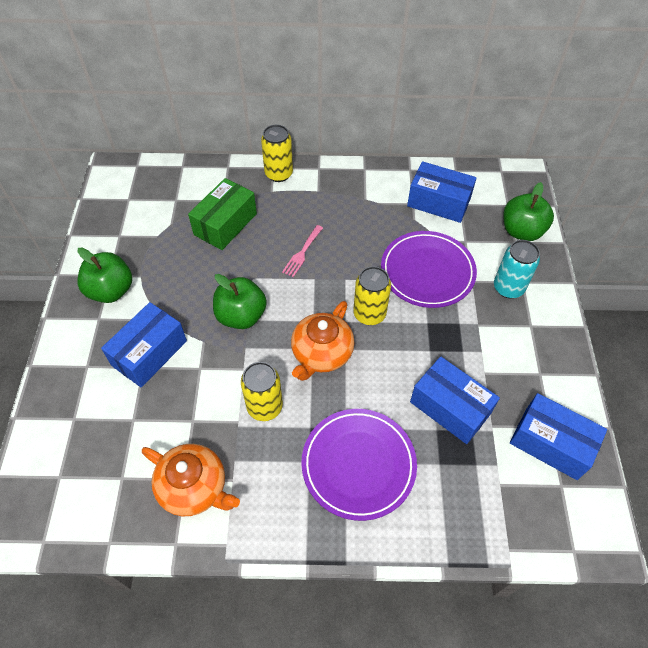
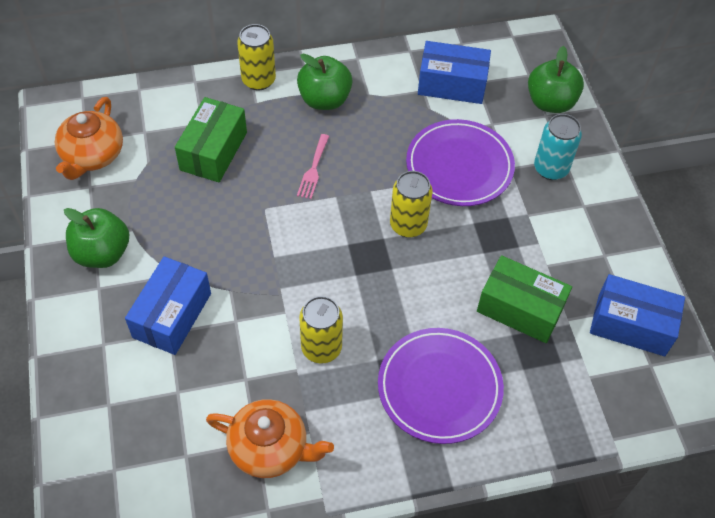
camera: 15 degrees left, 0 degrees up
green apple [213,274,267,329] -> green apple moved to [297,53,352,110]
orange teapot [291,301,355,381] -> orange teapot moved to [55,97,123,180]
blue box [410,356,500,444] -> green box [477,255,572,343]

